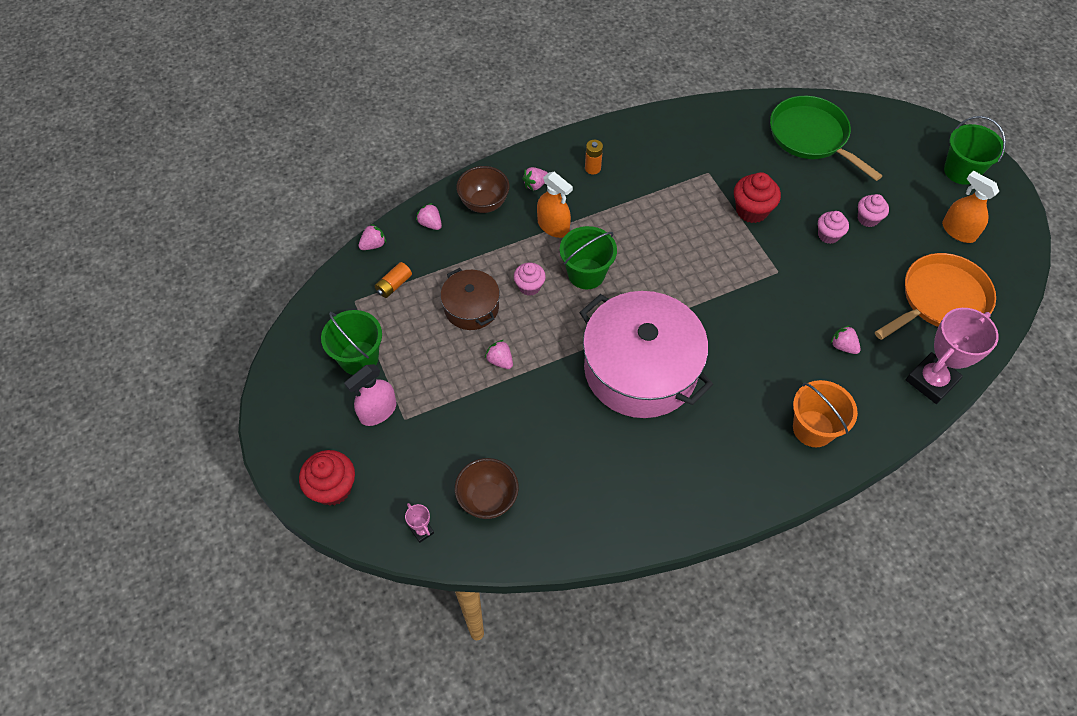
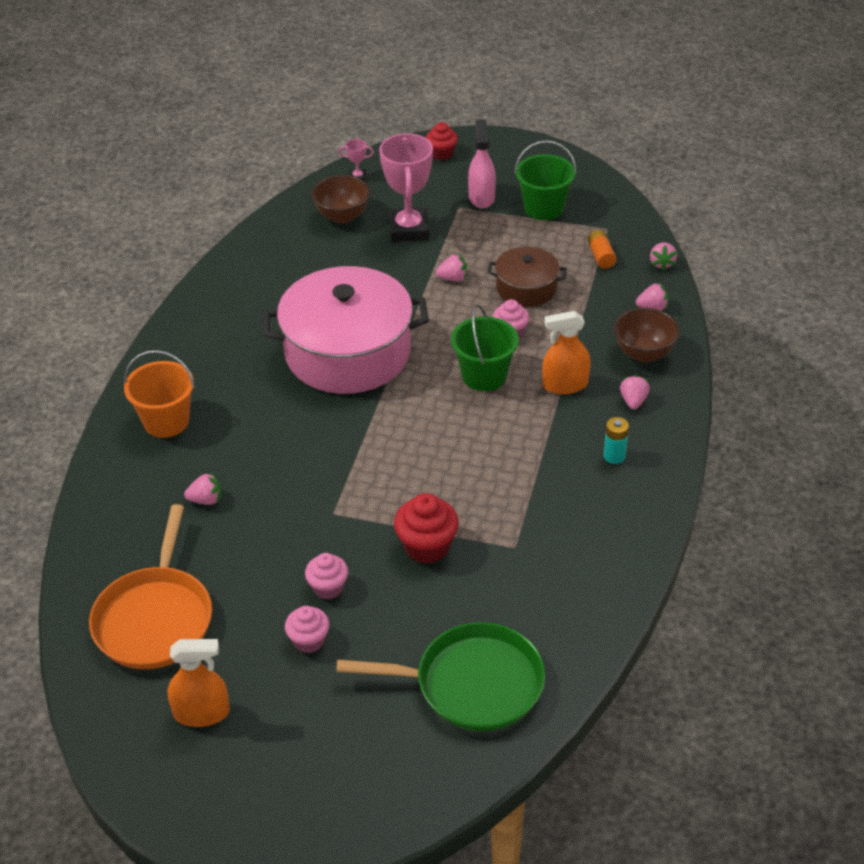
camera: 130 degrees right, 15 degrees down
red cupcake [299,450,355,506] -> red cupcake [426,122,458,160], size x0.66
orange battery [585,140,603,175] -> turquoise battery [603,417,629,464]
pink trophy [906,308,999,404] -> pink trophy moved to [379,133,433,242]
green bucket [944,116,1006,185] -> none

